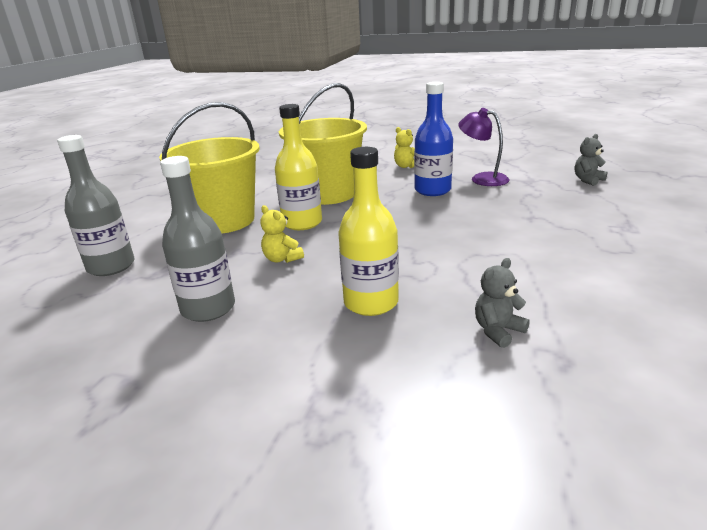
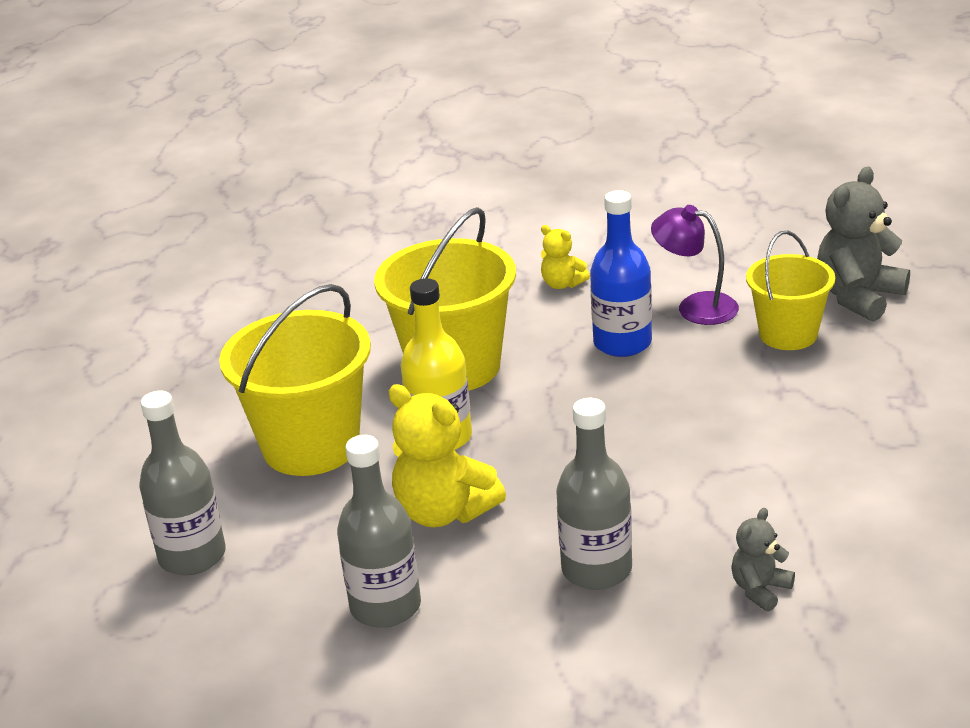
camera: 10 degrees left, 5 degrees up
yellow teddy bear [260,205,304,263] -> yellow teddy bear [389,384,506,527], size x1.87
yellow bottle [338,147,399,316] -> grey bottle [556,398,632,590]
grey teddy bear [575,134,608,186] -> grey teddy bear [817,167,910,322], size x1.87
none -> yellow bucket [746,231,835,350]

